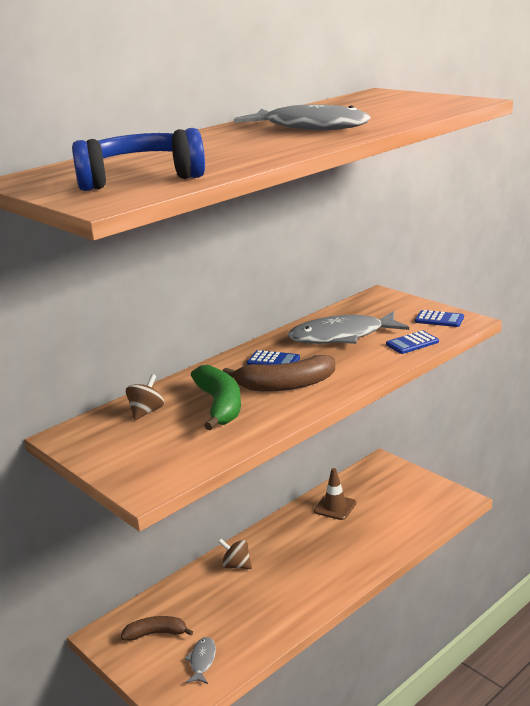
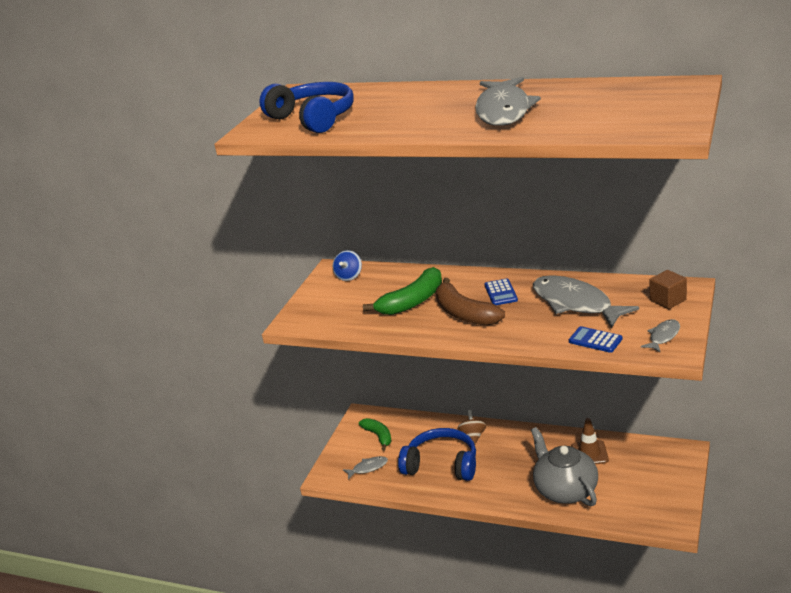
camera: 65 degrees right, 5 degrees up
brown banana [121,616,193,641] -> green banana [359,418,392,451]
brown spinning top [126,374,164,420] -> none
blue calculator [415,310,464,327] -> grey fish [641,319,680,352]
none -> blue spinning top [333,250,362,281]
none -> blue headphones [398,428,476,481]
none -> grey teapot [531,427,598,506]
none -> brown cube [650,270,687,309]

